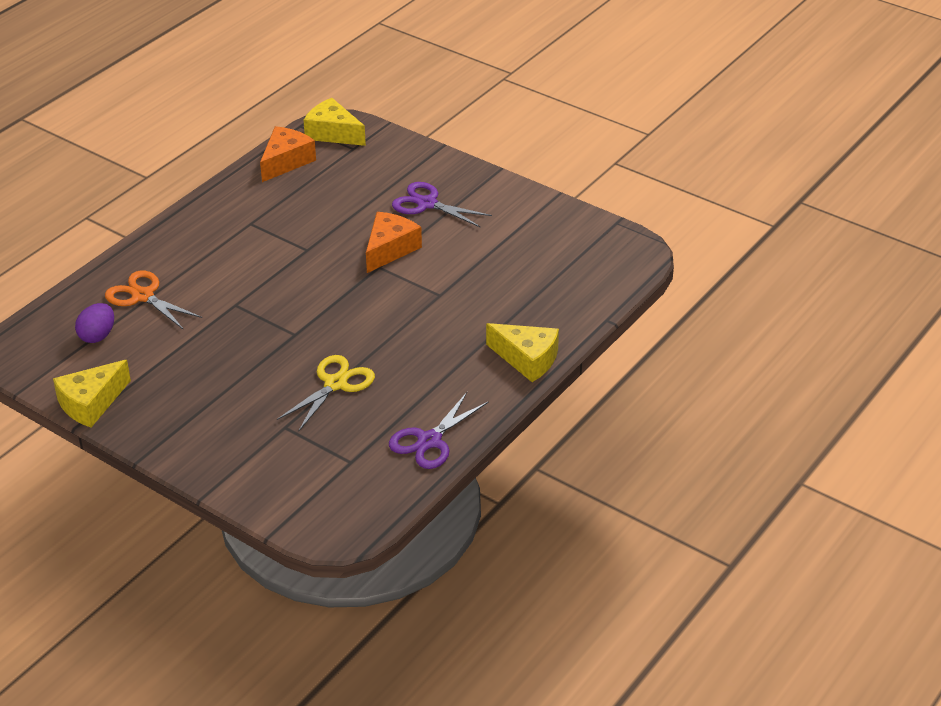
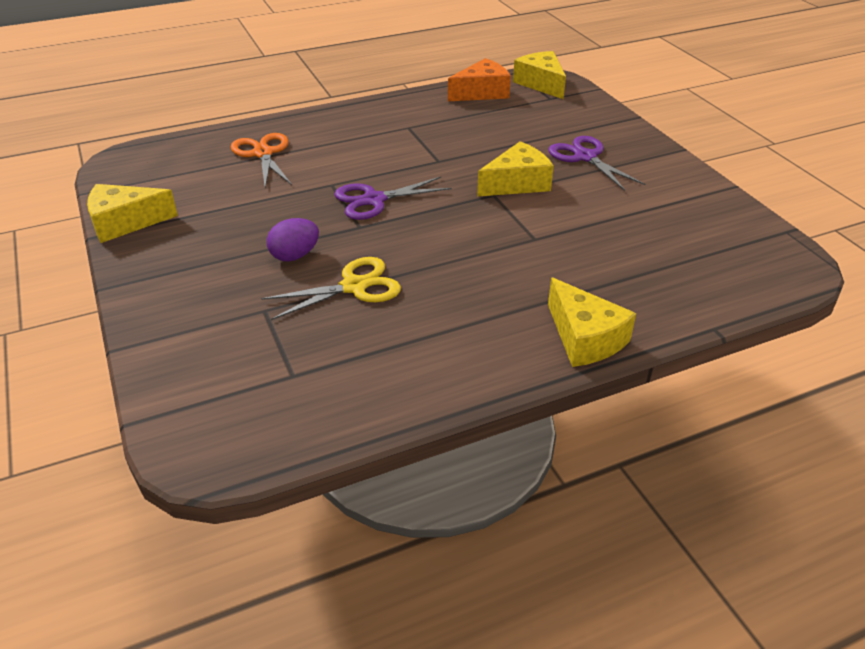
camera: 30 degrees right, 0 degrees up
purple egg [75,303,114,343] -> purple egg moved to [267,218,319,262]
orange cheese [366,212,422,273] -> yellow cheese [477,141,554,197]
purple scissors [389,392,489,469] -> purple scissors moved to [334,177,452,220]

